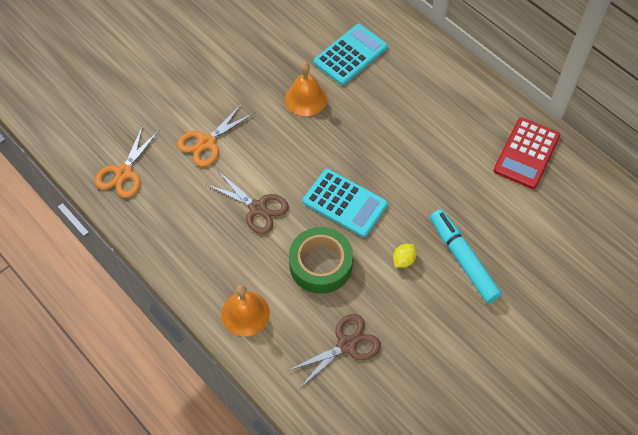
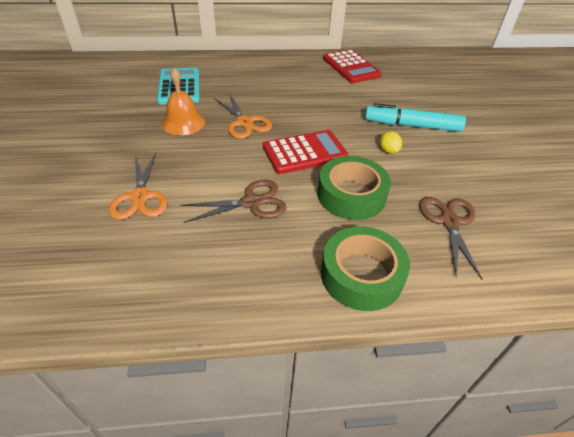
camera: 55 degrees left, 15 degrees down
orange scissors [95,125,159,198] -> orange scissors moved to [214,94,272,139]
orange bell [221,285,270,336] -> green tape [321,226,410,311]
turquoise calculator [303,169,388,237] -> red calculator [263,130,349,174]

